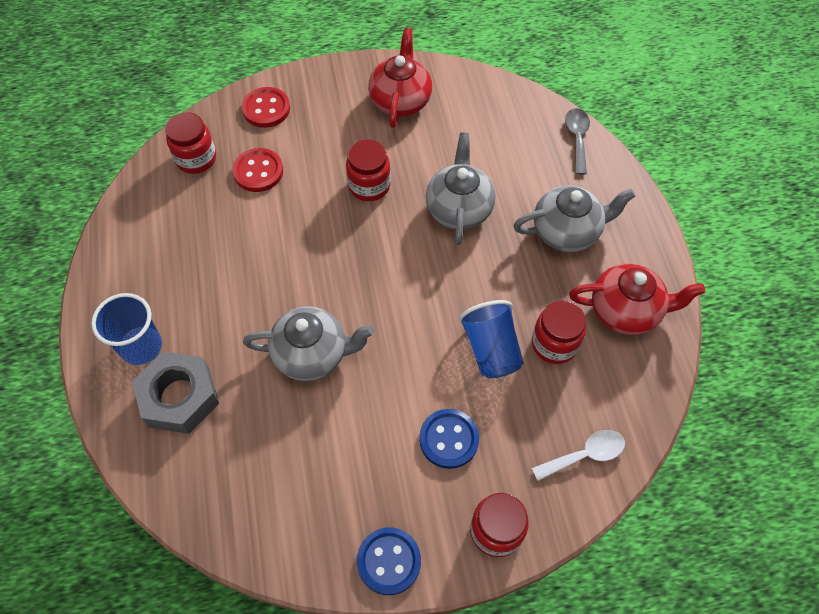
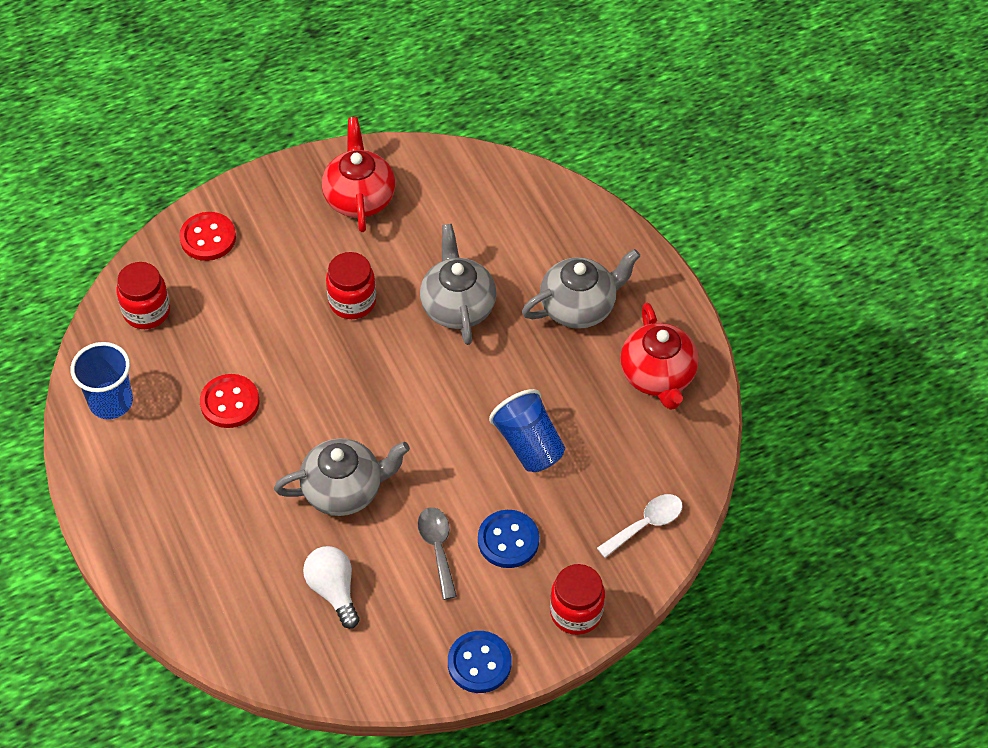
camera: 15 degrees left, 5 degrees down
blue cup [91,293,162,365] -> blue cup moved to [70,342,133,419]
grey nut [132,351,219,434] -> none
red button [232,148,283,192] -> red button moved to [200,374,259,428]
red jar [532,300,586,364] -> none
grey spoon [565,108,590,175] -> grey spoon moved to [418,507,457,600]
red teapot [569,263,705,335] -> red teapot turned 90 degrees clockwise [620,303,699,410]
none -> white light bulb [303,546,360,629]

